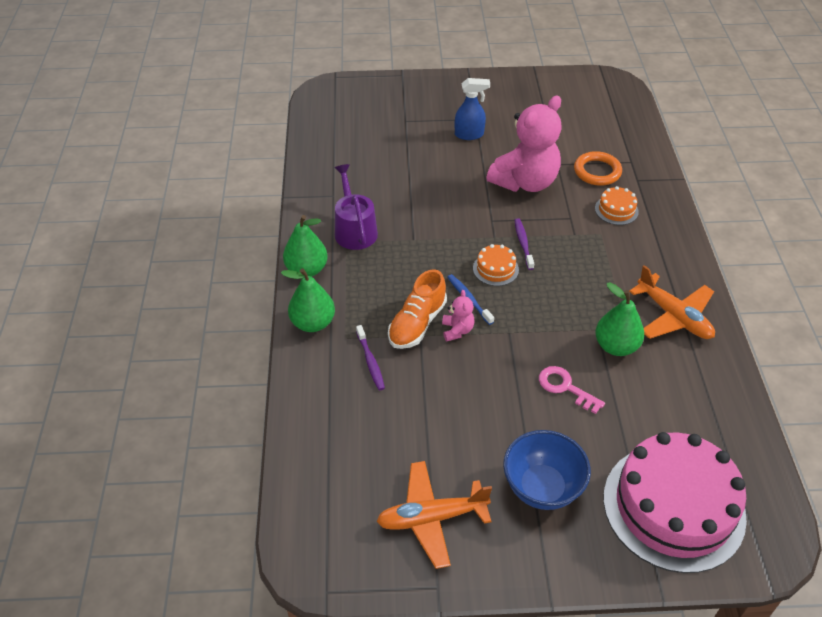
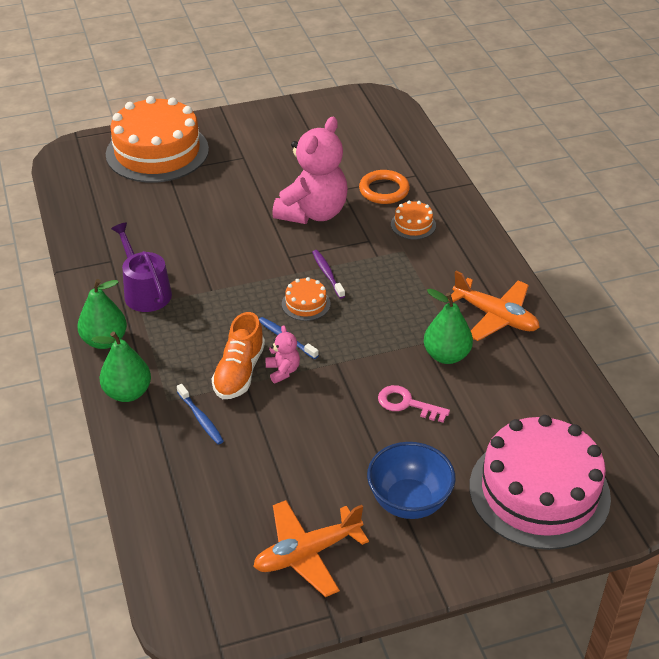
camera: 15 degrees left, 5 degrees down
purple toothbrush [356,325,385,390] -> blue toothbrush [177,384,224,445]
blue spray bottle [455,78,490,140] -> none
none -> orange cake [106,96,209,183]

